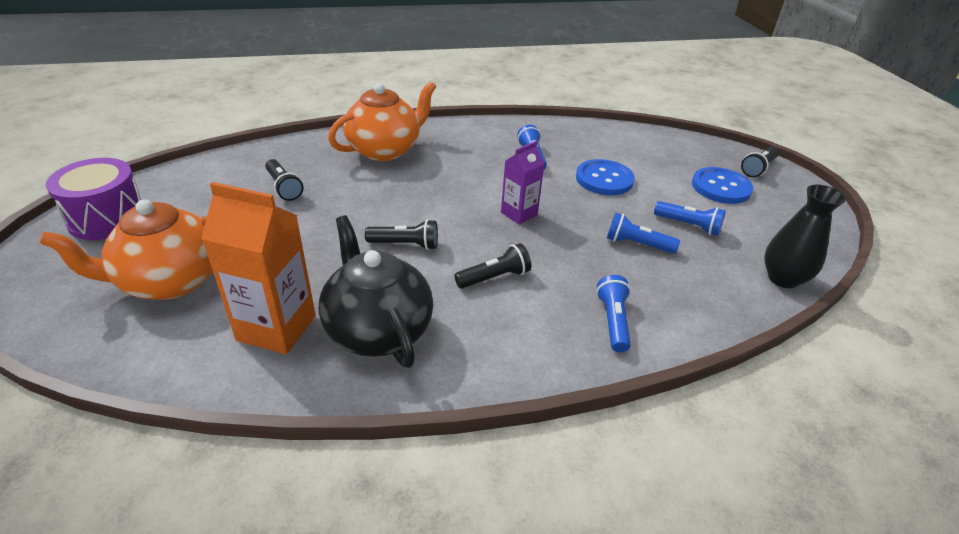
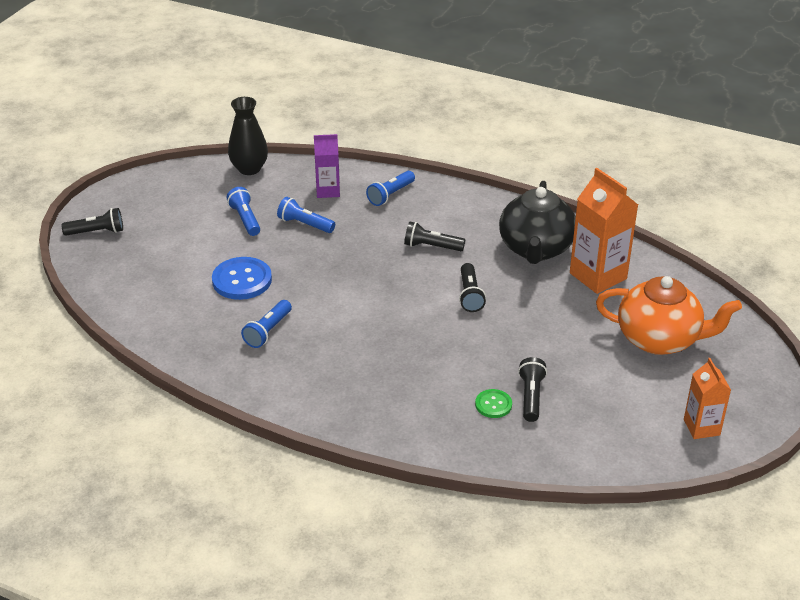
camera: 140 degrees left, 0 degrees up
purple drum [46,158,142,240] -> orange carton [684,358,731,439]
orange teapot [328,81,437,161] -> none
black flashlight [365,219,438,250] -> black flashlight turned 135 degrees counterclockwise [459,263,486,312]
purple carton [501,141,545,225] -> purple carton moved to [314,134,340,198]
blue flashlight [607,213,680,254] -> blue flashlight turned 150 degrees clockwise [277,197,335,233]
blue button [692,167,753,204] -> none
none -> green button [475,389,512,418]

